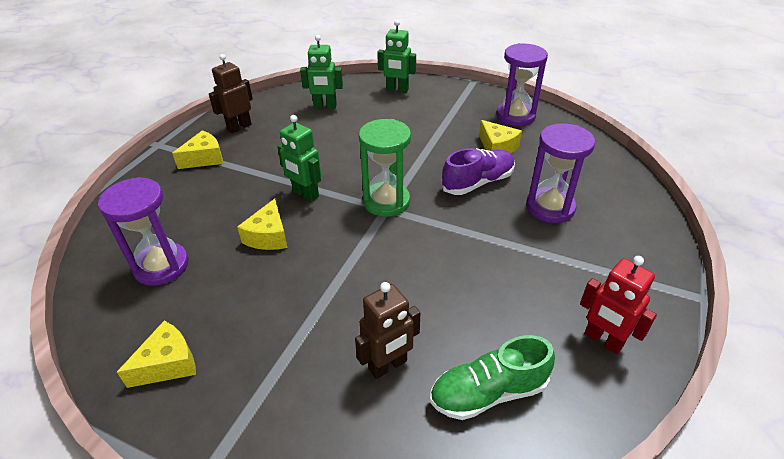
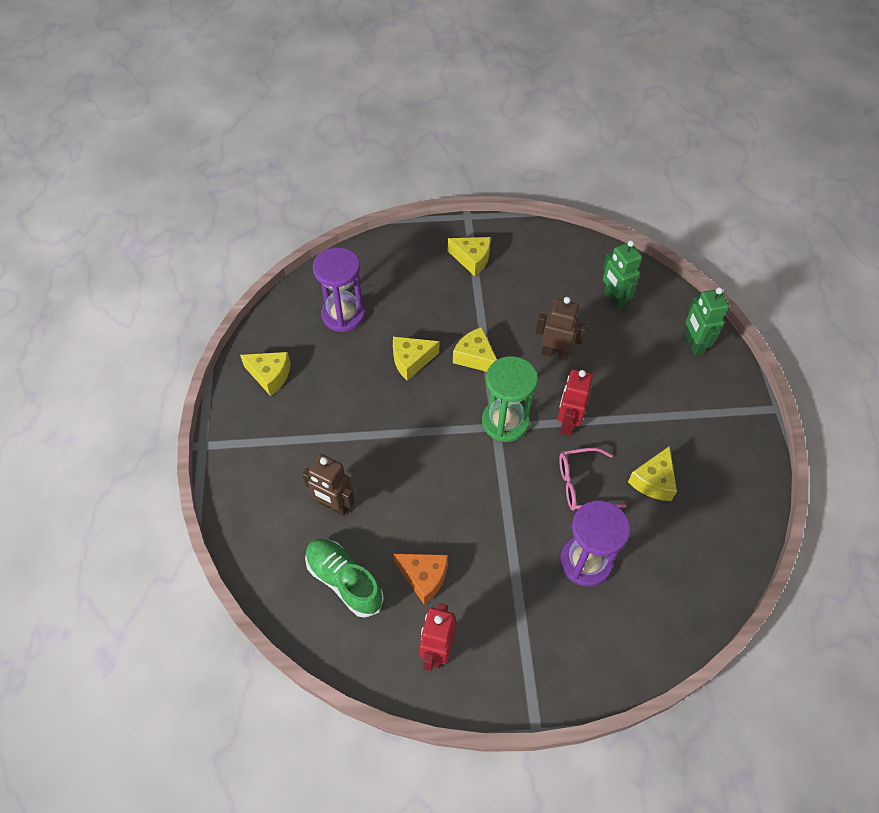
camera: 60 degrees right, 15 degrees up
brown robot [209,54,253,133] -> brown robot moved to [536,297,587,361]
green robot [277,115,321,202] -> yellow cheese [453,327,497,372]
purple shoe [441,148,515,195] -> pink glasses [559,448,627,511]
purple hourglass [496,43,548,126] -> none
none -> orange cheese [393,553,448,605]
none -> red robot [558,369,593,436]

